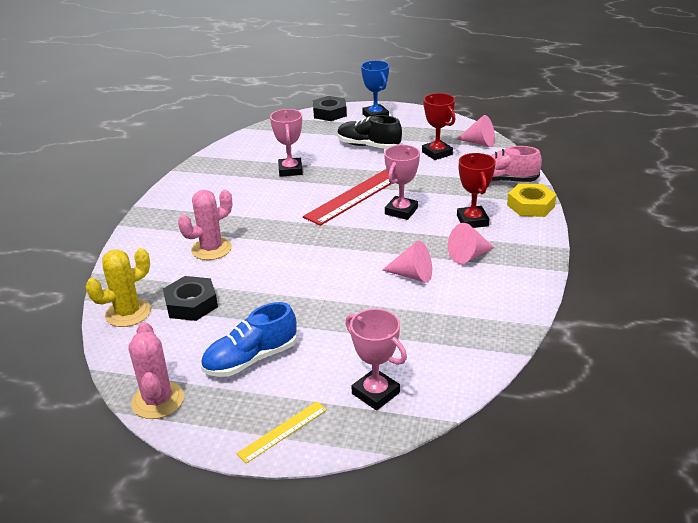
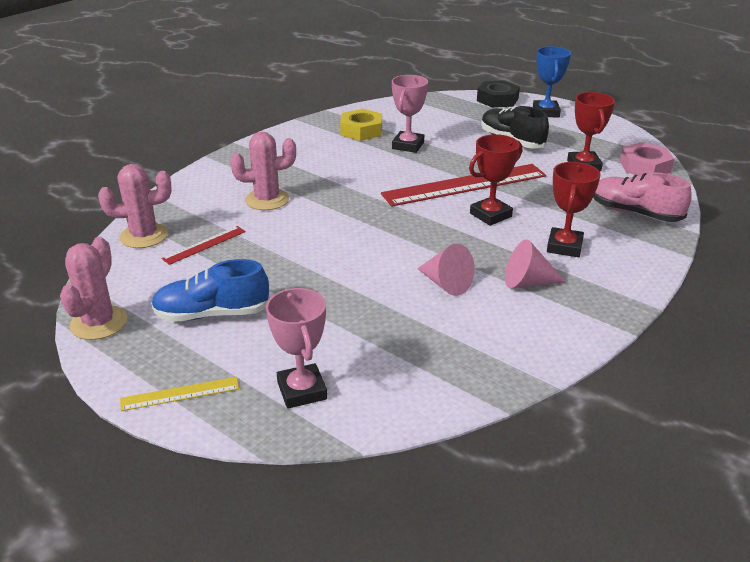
camera: 25 degrees right, 0 degrees up
yellow cactus [86,248,151,327] -> pink cactus [98,164,172,248]
black nut [163,276,218,321] -> red ruler [162,226,246,265]
pink trophy [384,145,420,220] -> red trophy [469,134,522,226]
pink cone [457,115,495,147] -> pink nut [620,142,674,175]
yellow nut [507,183,557,217] -> yellow nut moved to [340,109,382,141]

